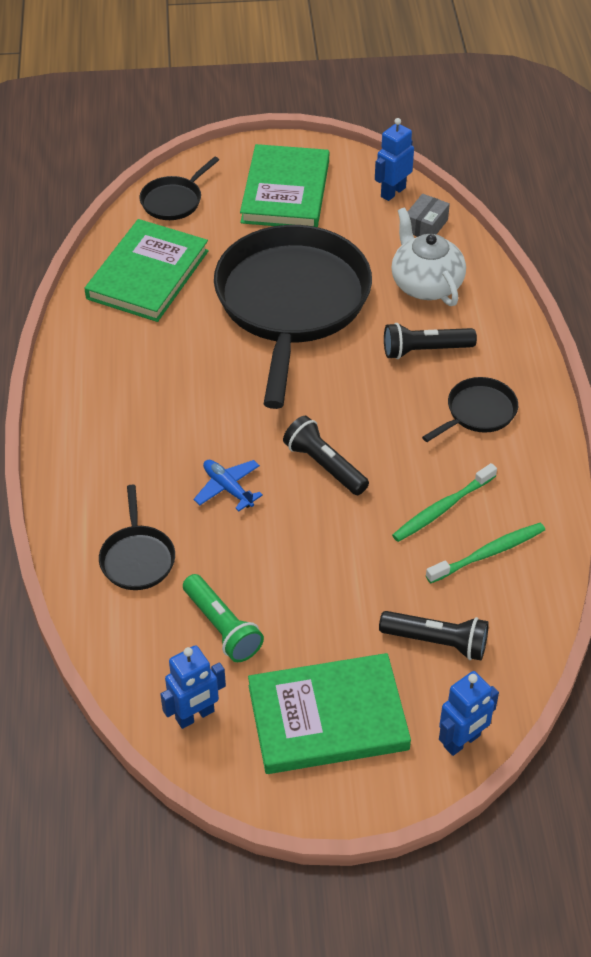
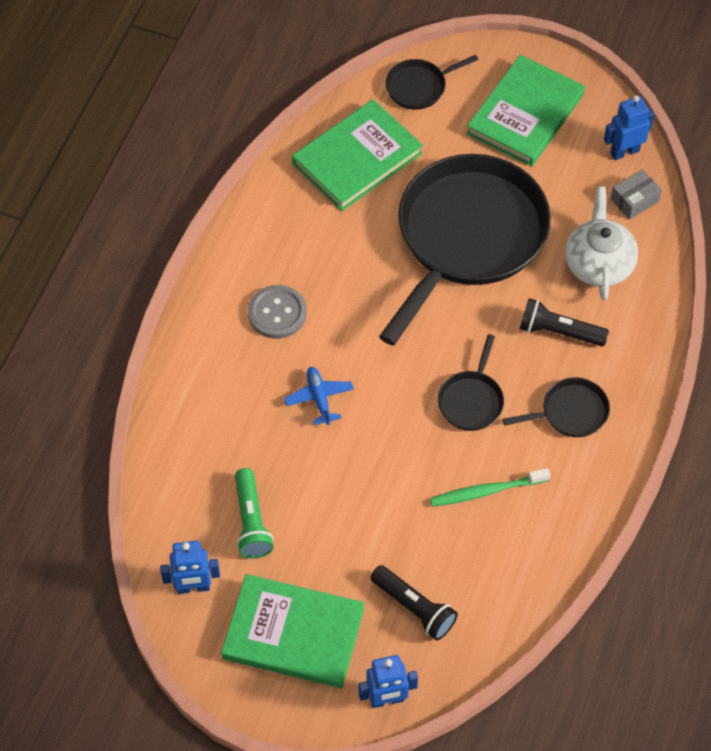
camera: 25 degrees right, 10 degrees up
black pan [99,485,175,590] -> black pan moved to [438,334,504,431]
black flashlight [283,416,369,495] -> none
green toothbrush [426,523,545,583] -> none
none -> grey button [248,285,307,339]

